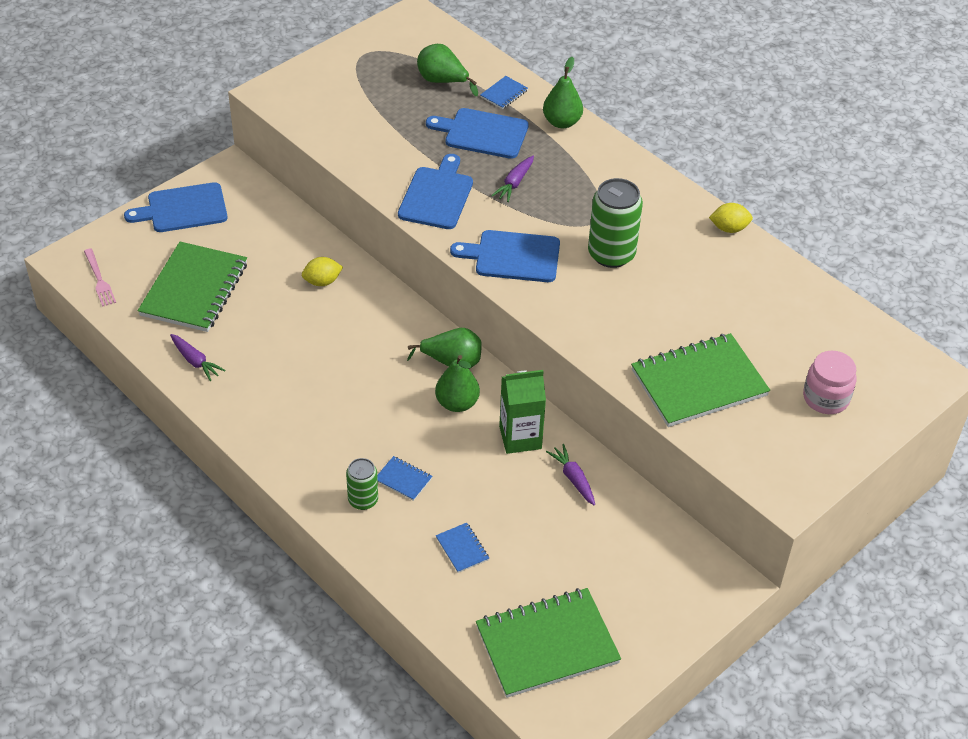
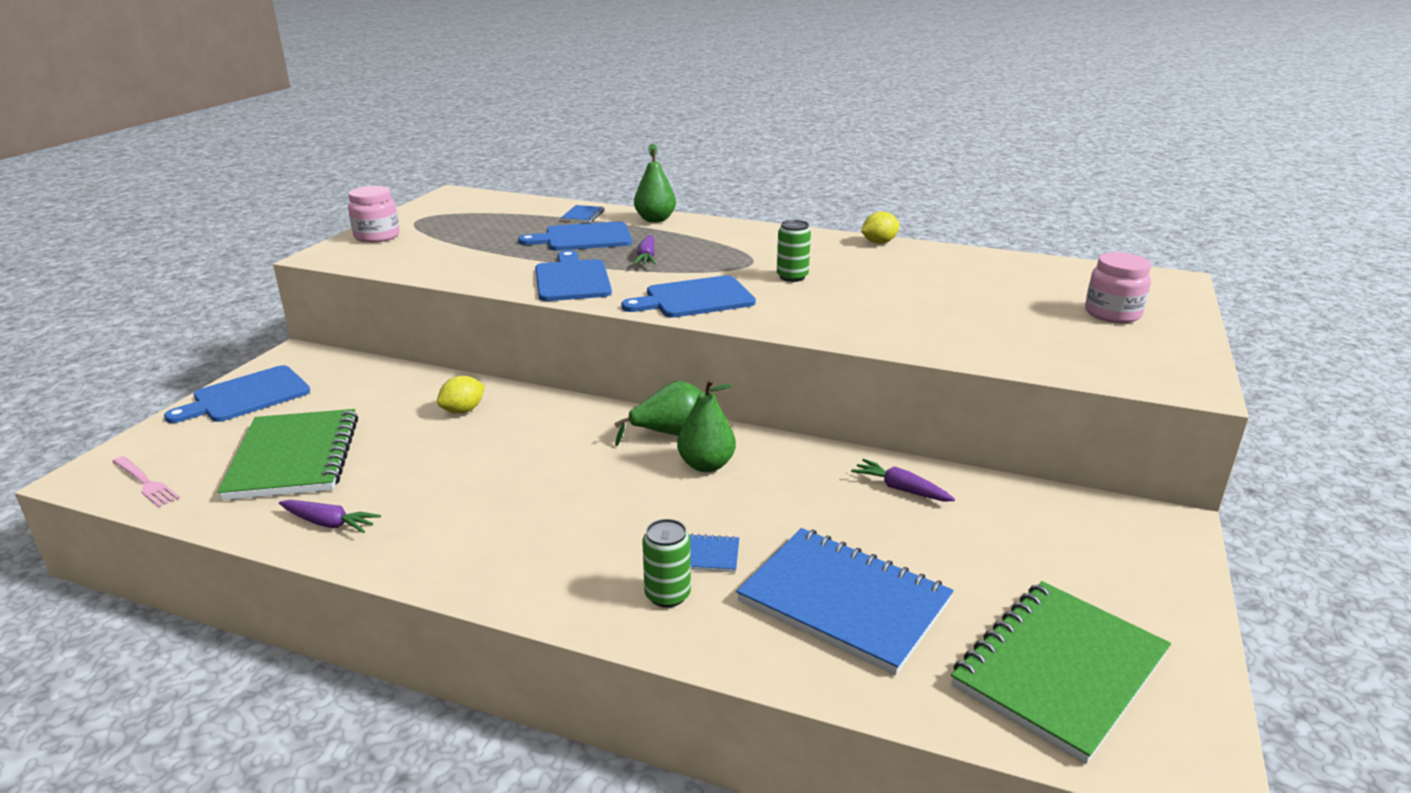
camera: 25 degrees left, 20 degrees down
green pear [417,44,478,96] -> none
blue notebook [436,523,489,573] -> blue notebook [736,528,954,675], size x2.39
green carton [499,370,546,454] -> none
green can [588,178,643,268] -> green can [777,220,811,282], size x0.58
green notebook [631,333,770,427] -> none
none -> pink jar [348,186,400,243]

